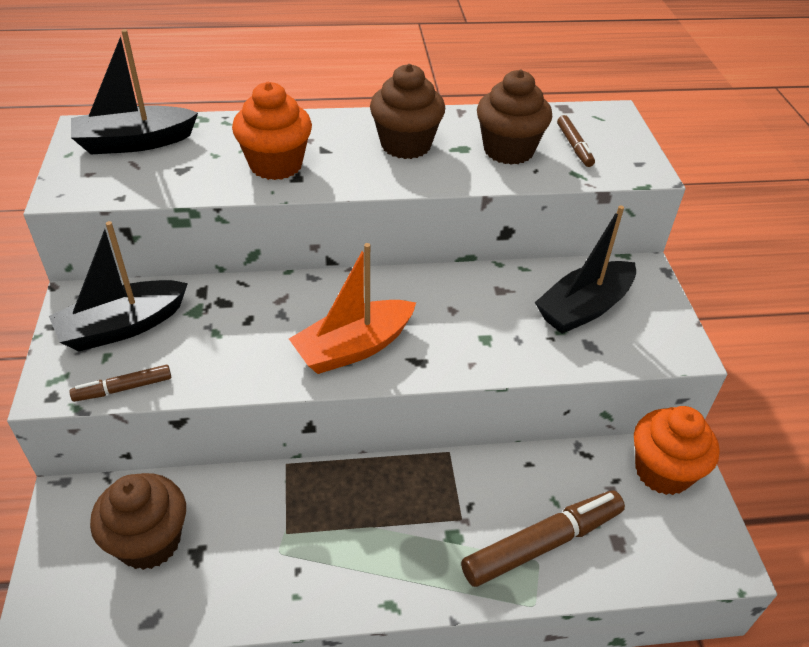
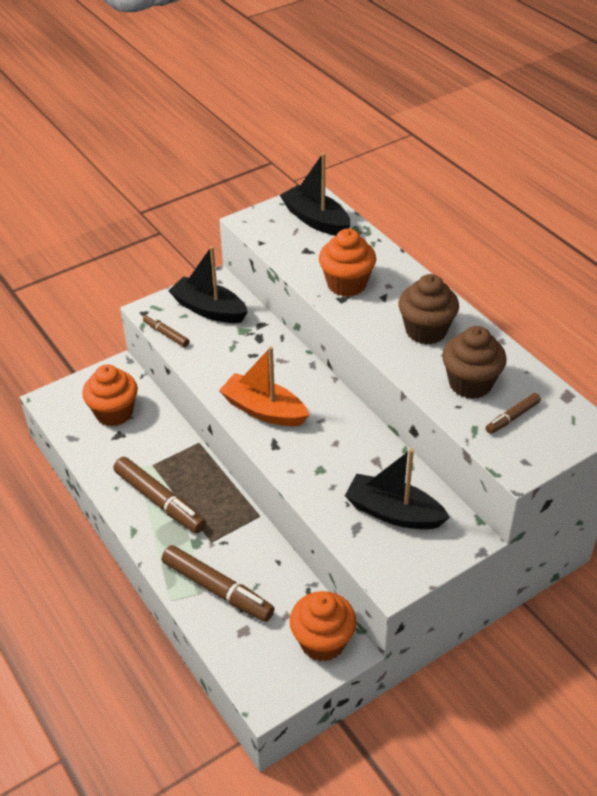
camera: 65 degrees right, 0 degrees up
brown cupcake [90,473,186,570] -> orange cupcake [82,364,138,426]
none -> brown marker [113,457,206,533]

